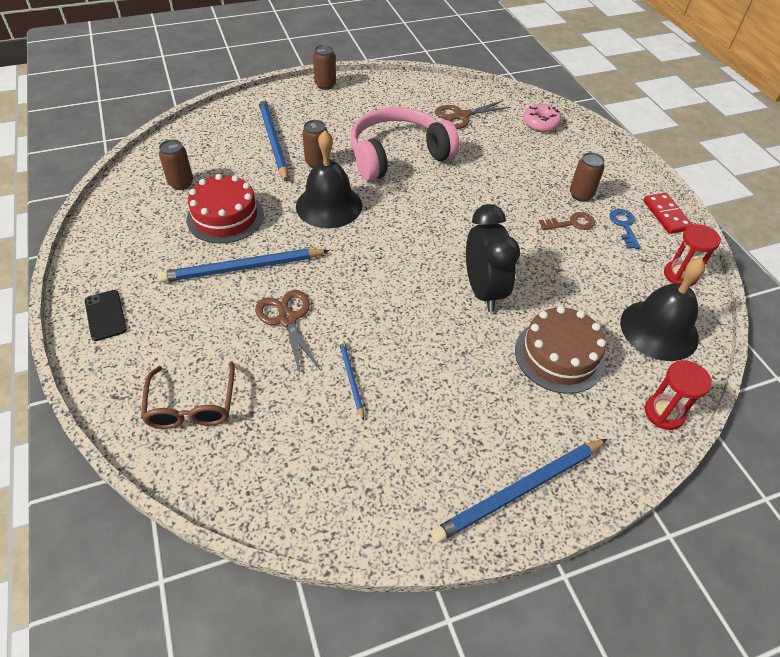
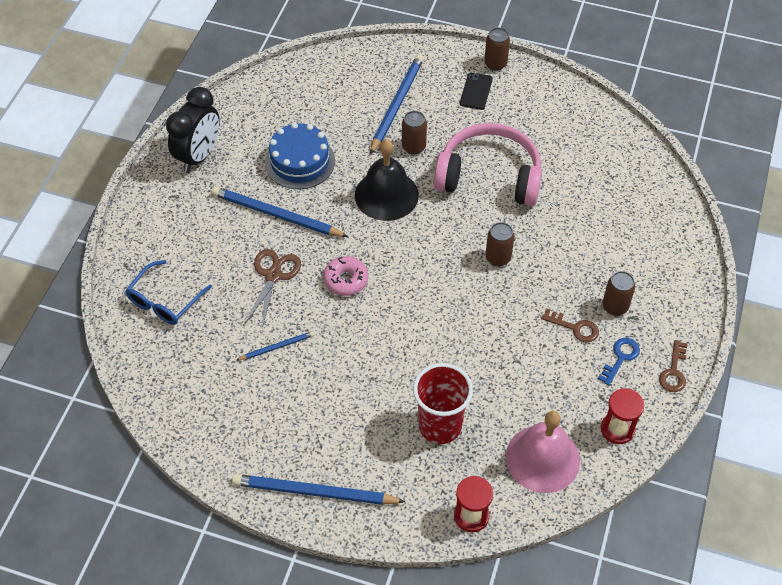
camera: 40 degrees right, 5 degrees up
black phone [85,290,127,341] -> black phone moved to [460,72,493,110]
brown glasses [141,361,235,429] -> blue glasses [125,260,212,325]
brown can [159,139,193,190] -> brown can moved to [485,222,514,267]
red cake [186,174,264,244] -> blue cake [265,123,335,189]
blue pencil [339,340,364,421] -> blue pencil turned 45 degrees clockwise [237,331,314,360]
brown scissors [435,100,511,129] -> none
black clock [466,204,520,312] -> black clock moved to [166,87,220,172]
brown cake [515,306,606,394] -> red cup [413,363,473,444]
pink donut [523,104,562,132] -> pink donut moved to [323,256,368,296]
black bell [620,258,706,361] -> pink bell [506,411,580,493]
red domino [643,193,692,234] -> brown key [659,340,688,392]

